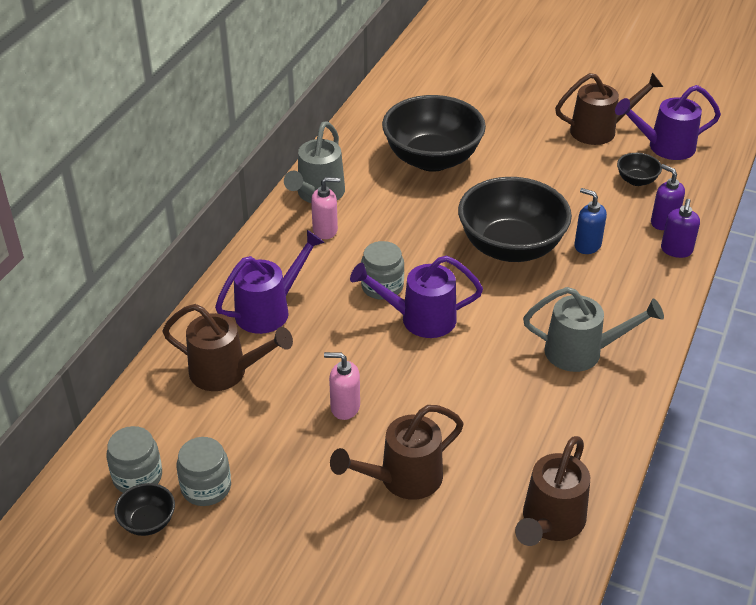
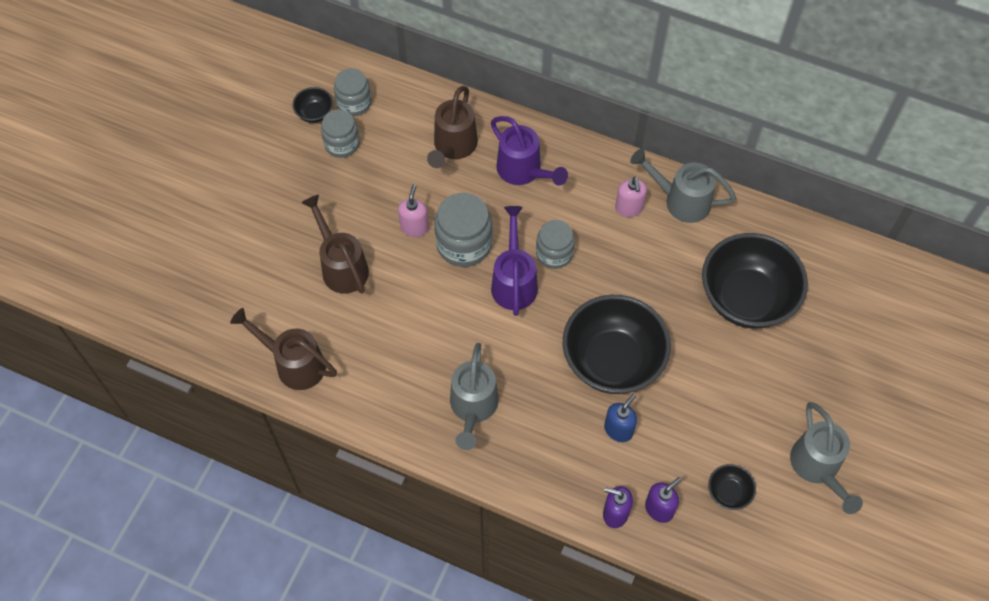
camera: 90 degrees right, 20 degrees up
brown watering can [555,72,663,145] -> grey watering can [790,402,863,514]
purple watering can [615,85,721,160] -> none
none -> grey jar [434,193,493,267]

